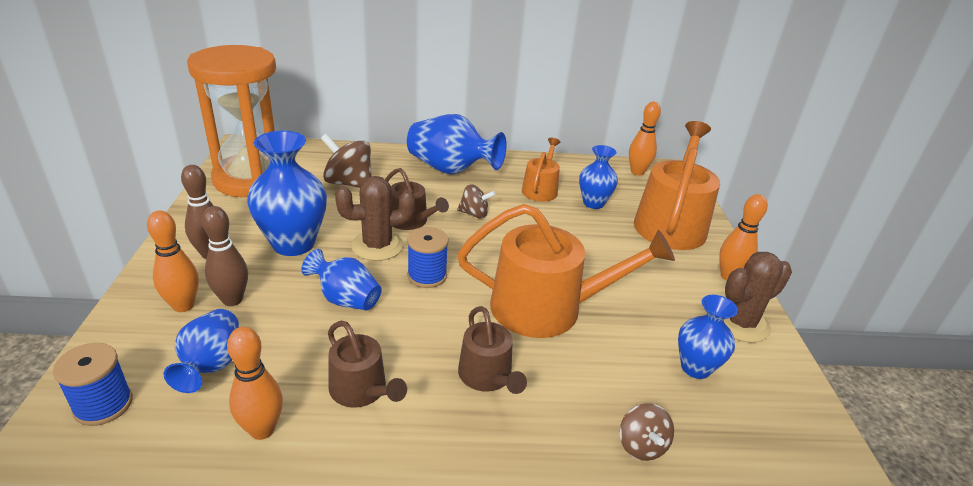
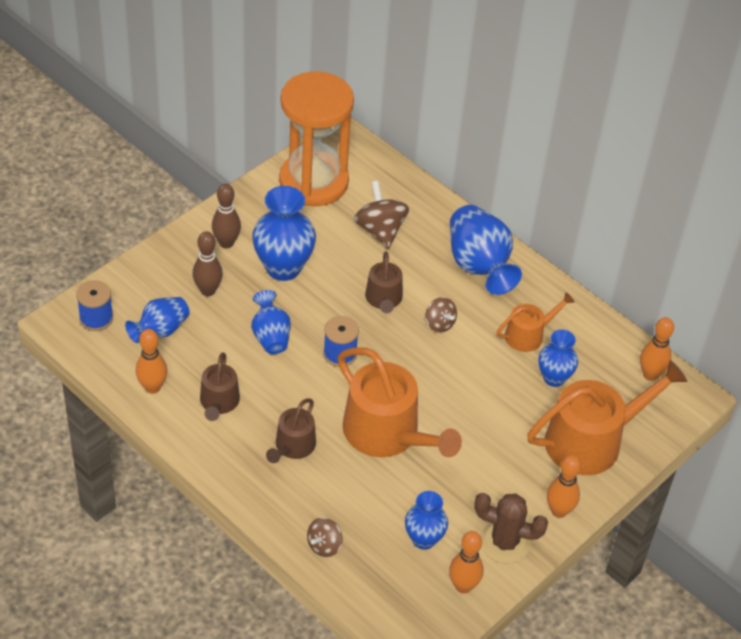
camera: 45 degrees right, 15 degrees up
orange bowling pin [147,210,199,312] -> orange bowling pin moved to [449,531,483,593]
brown cactus [335,176,415,261] -> none

